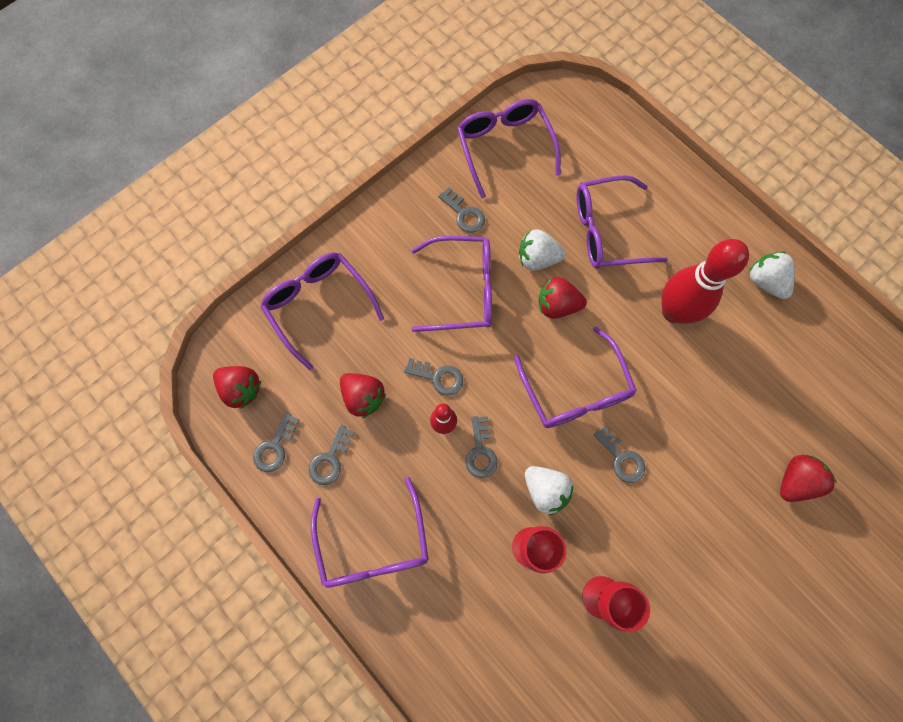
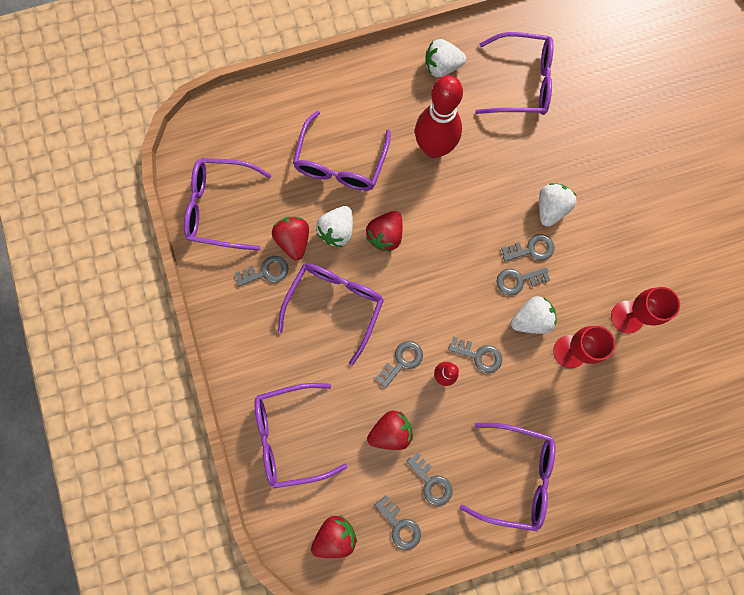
camera: 65 degrees left, 5 degrees up
purple glasses [514,327,637,428] -> purple glasses moved to [475,32,554,115]
red strawberry [780,455,837,502] -> red strawberry moved to [272,217,309,260]
none -> grey key [496,267,550,295]
none -> white strawberry [539,183,577,227]

